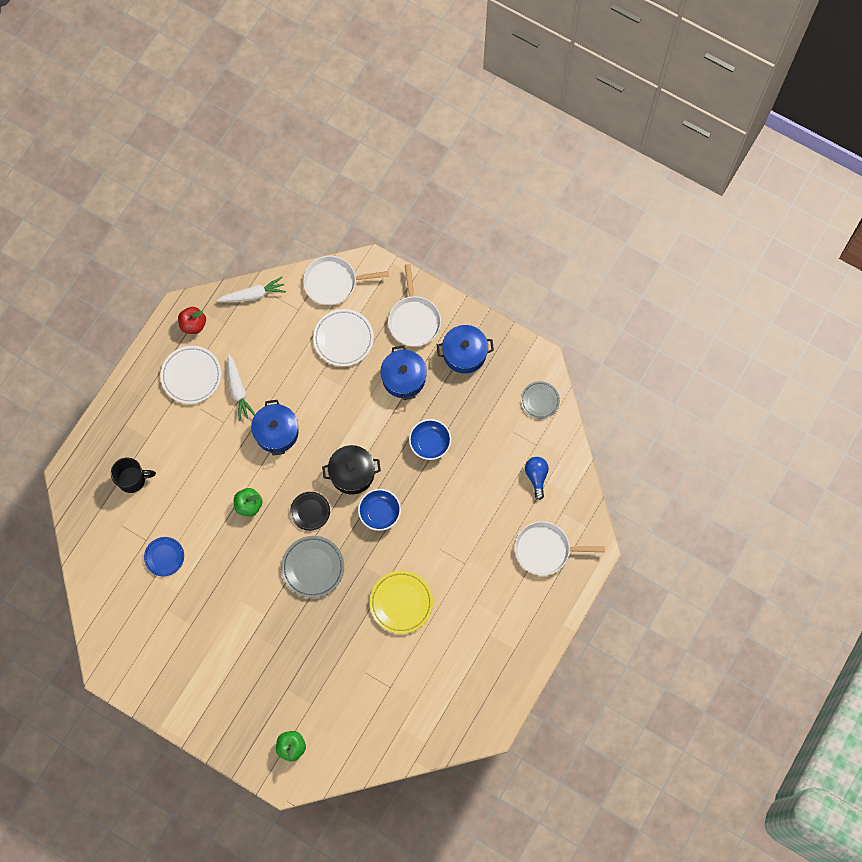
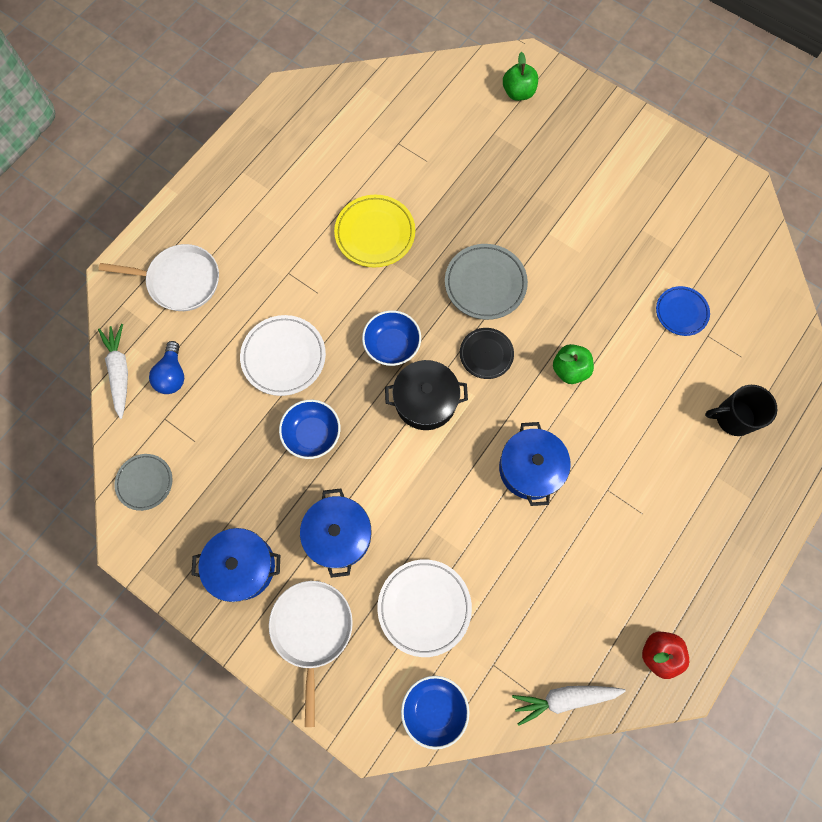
camera: 175 degrees left, 0 degrees up
white plate [160,346,221,404] -> white plate moved to [240,315,326,396]
white carrot [227,354,255,421] -> white carrot moved to [98,324,128,419]
white pan [303,256,389,305] -> blue bowl [401,676,470,750]

